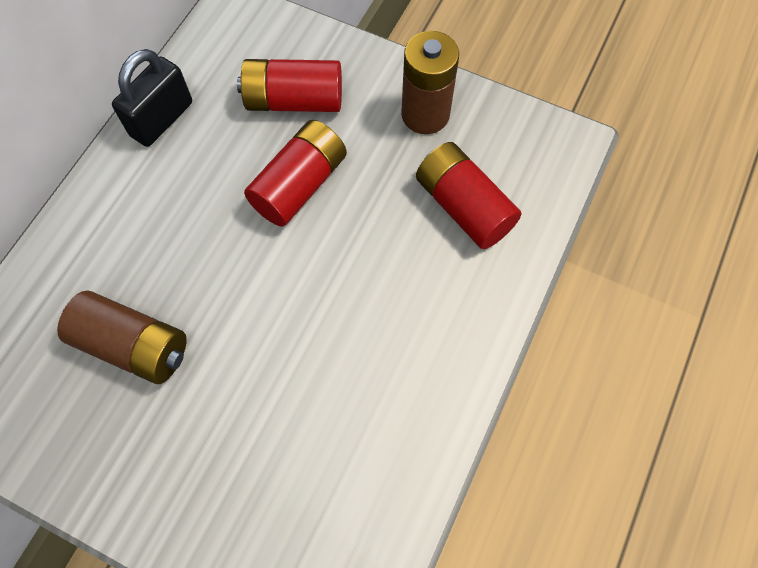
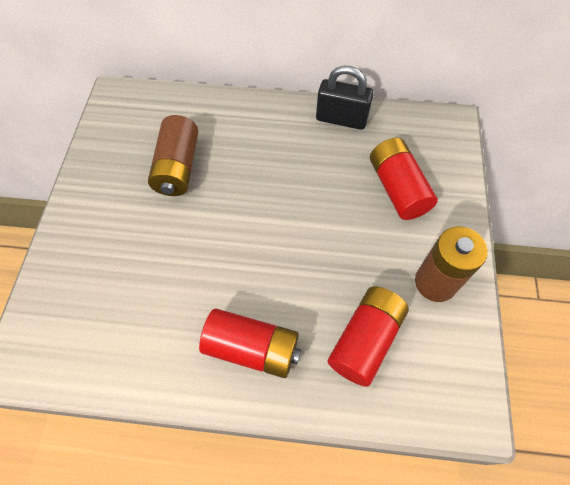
camera: 70 degrees right, 5 degrees down
red battery [244,120,347,227] -> red battery moved to [199,308,301,378]

